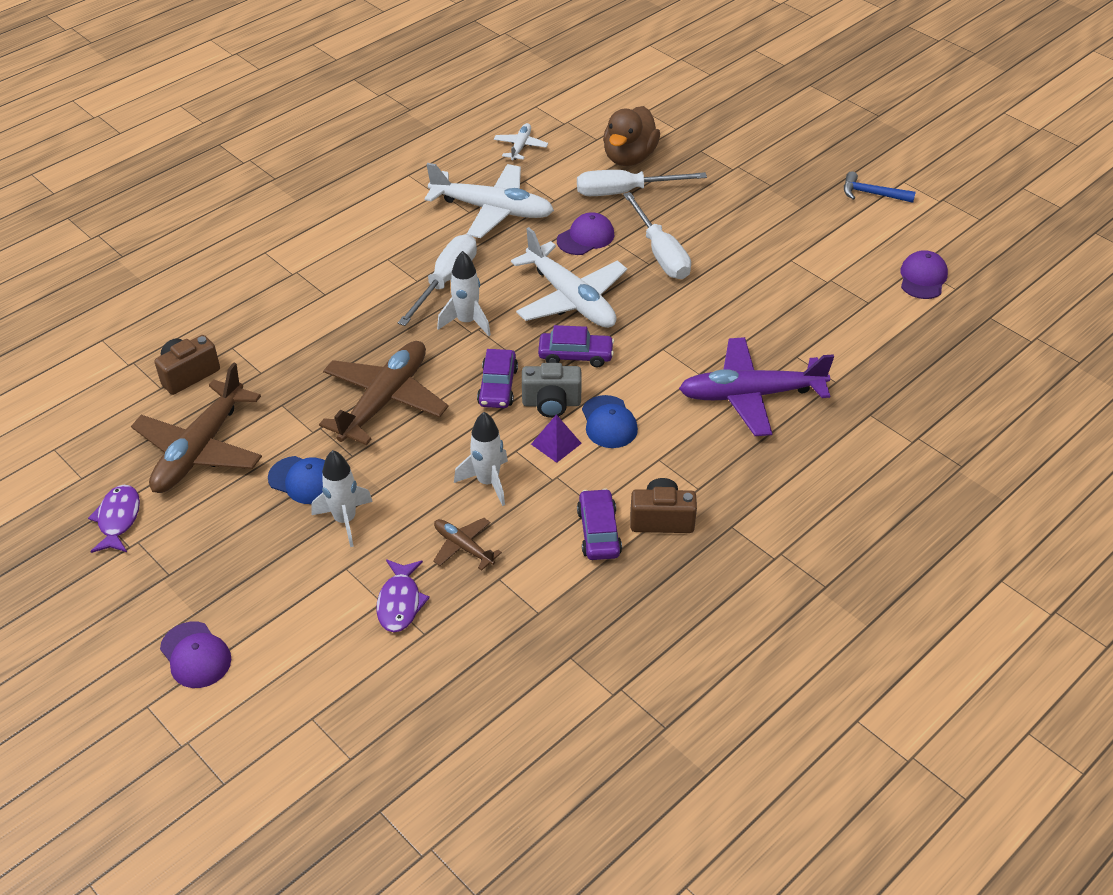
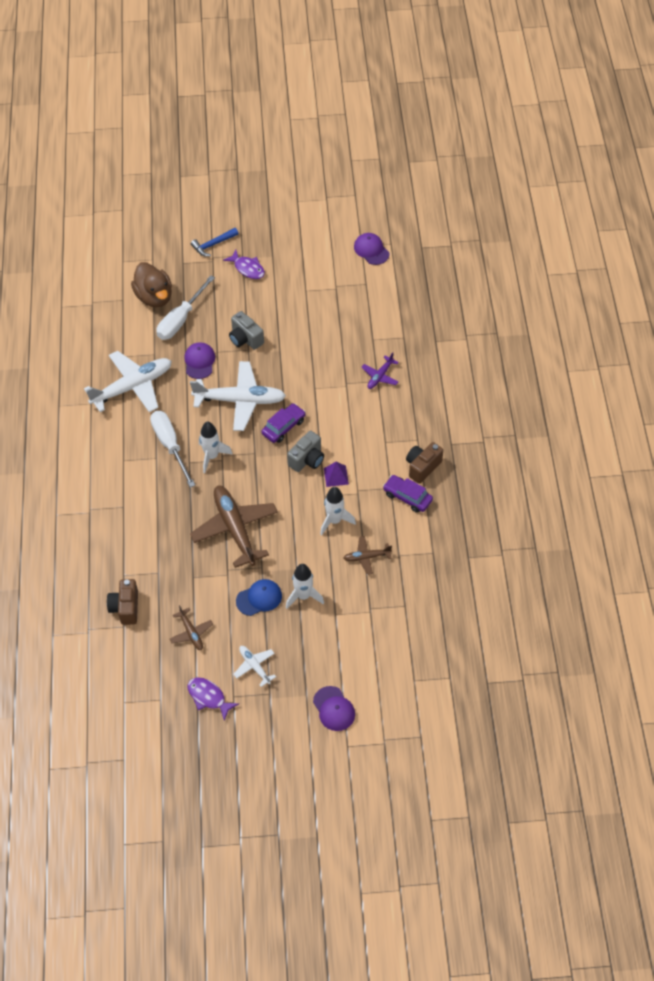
camera: 50 degrees left, 10 degrees up
brown plane [131,362,262,493] -> brown plane [170,605,213,650], size x0.49
purple cap [160,622,231,688] -> purple cap turned 60 degrees clockwise [313,686,355,731]
purple fish [376,559,430,632] -> purple fish moved to [223,250,265,279]
purple car [477,349,518,408] -> none
white plane [494,123,548,160] -> white plane moved to [233,646,276,687]
blue cap [582,395,638,448] -> none
white screwdriver [623,192,691,279] -> grey camera [229,311,264,350]
purple plane [679,337,834,436] -> purple plane [361,352,399,389], size x0.49
blue hammer [844,171,916,203] -> blue hammer moved to [191,228,238,256]

